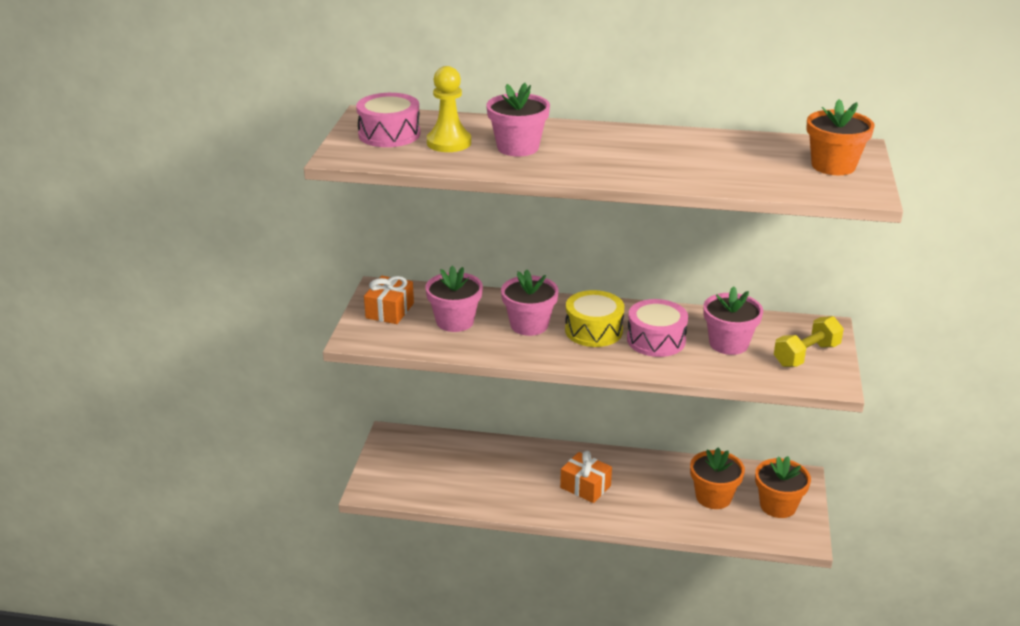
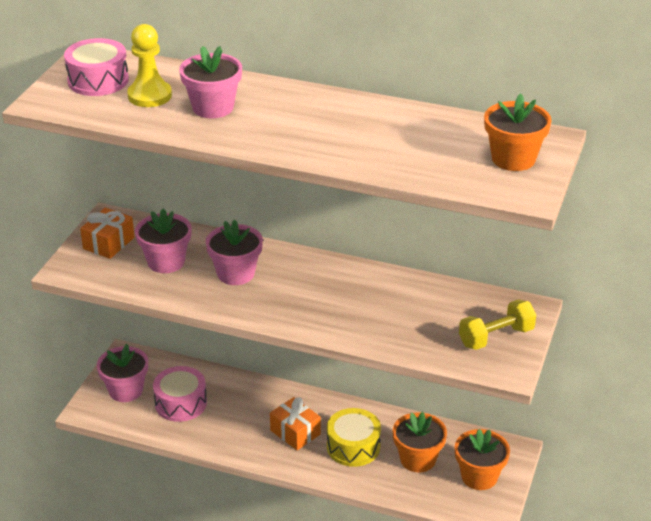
camera: 10 degrees right, 5 degrees up
yellow drum [565,290,624,347] -> yellow drum moved to [327,408,381,467]
pink drum [627,299,688,357] -> pink drum moved to [153,366,207,422]
pink flower pot [703,286,763,355] -> pink flower pot moved to [97,344,148,402]

